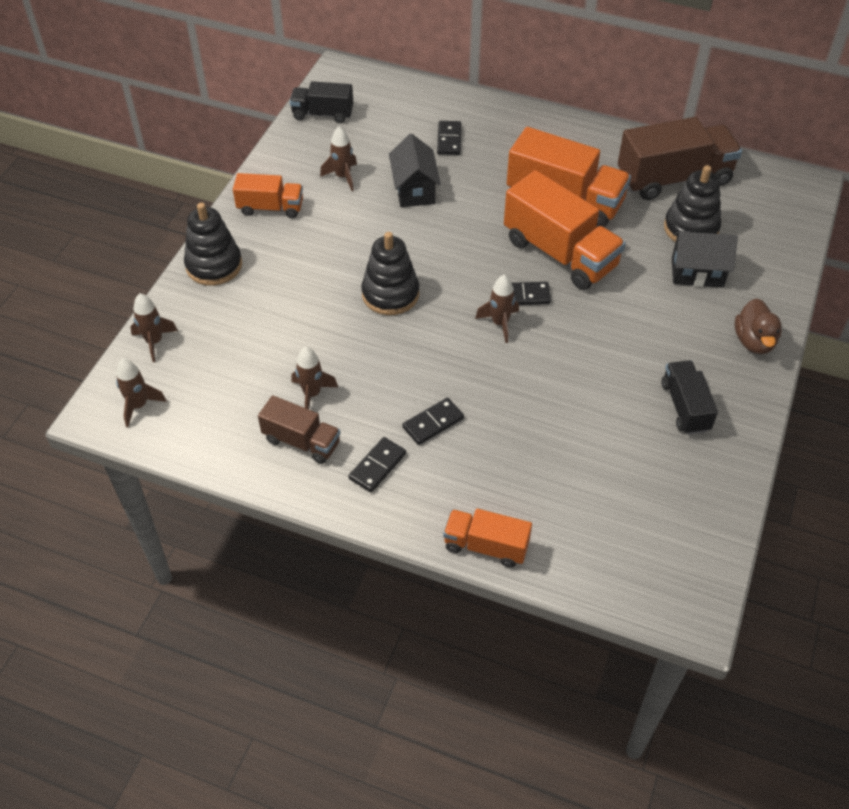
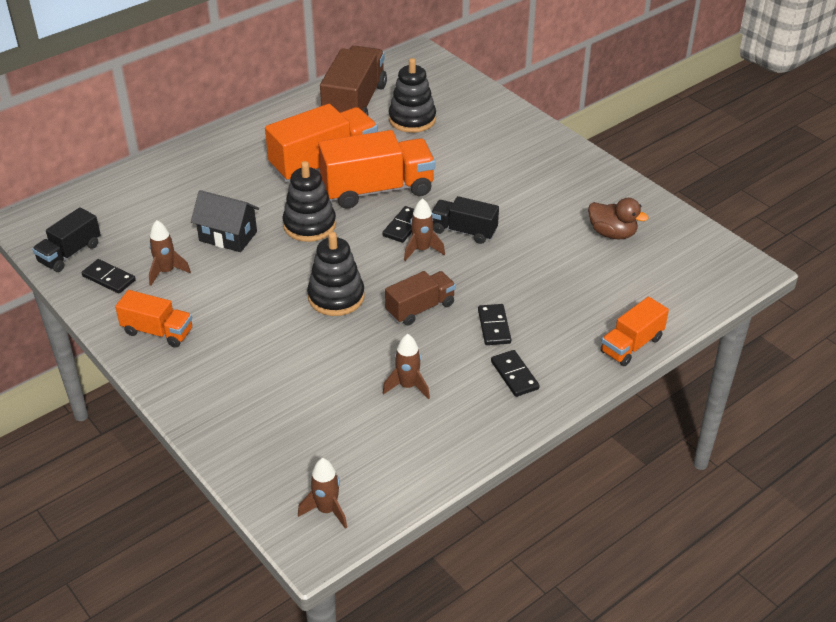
camera: 60 degrees left, 10 degrees down
brown rocket [130,293,178,362] -> none
black stacking toy [184,203,242,286] -> black stacking toy moved to [283,161,336,242]
orange truck [233,173,303,218] -> orange truck turned 75 degrees clockwise [115,290,192,348]
brown truck [258,395,341,464] -> brown truck moved to [385,271,456,326]
black domino [437,121,461,155] -> black domino moved to [81,259,136,294]
black truck [661,360,718,435] -> black truck moved to [432,196,499,244]
black house [672,232,738,288] -> none
brown duck [735,298,782,354] -> brown duck moved to [588,198,649,240]

